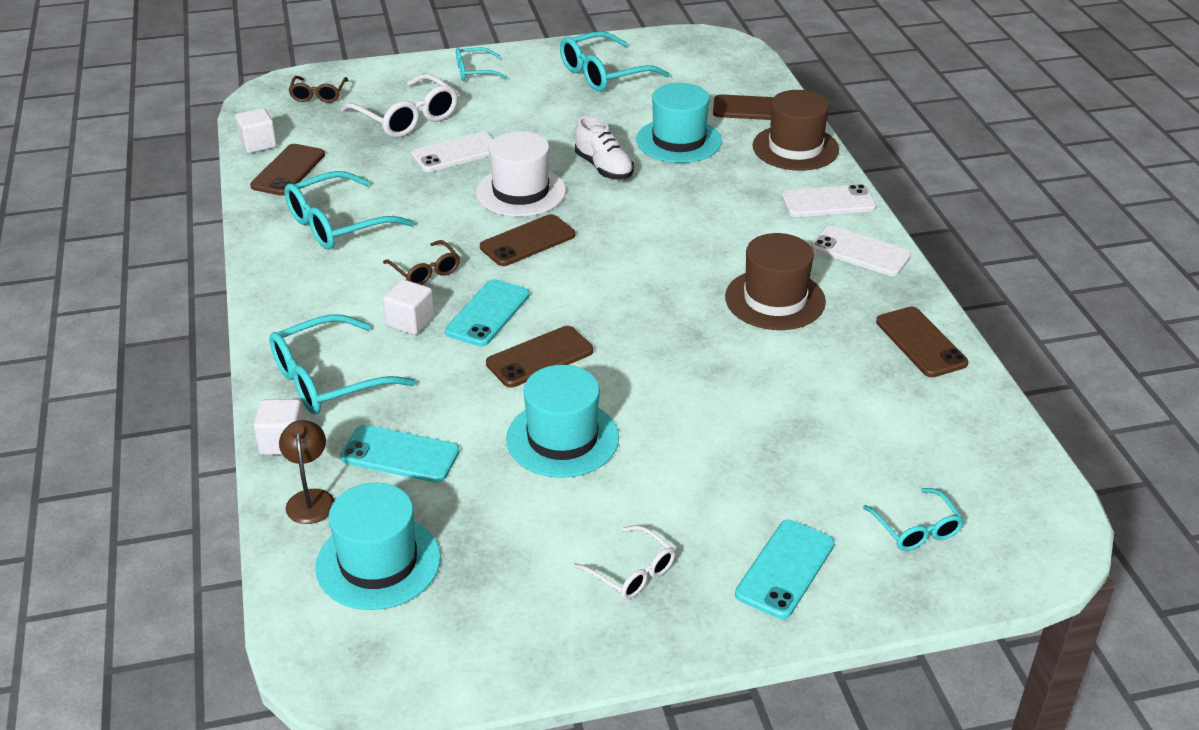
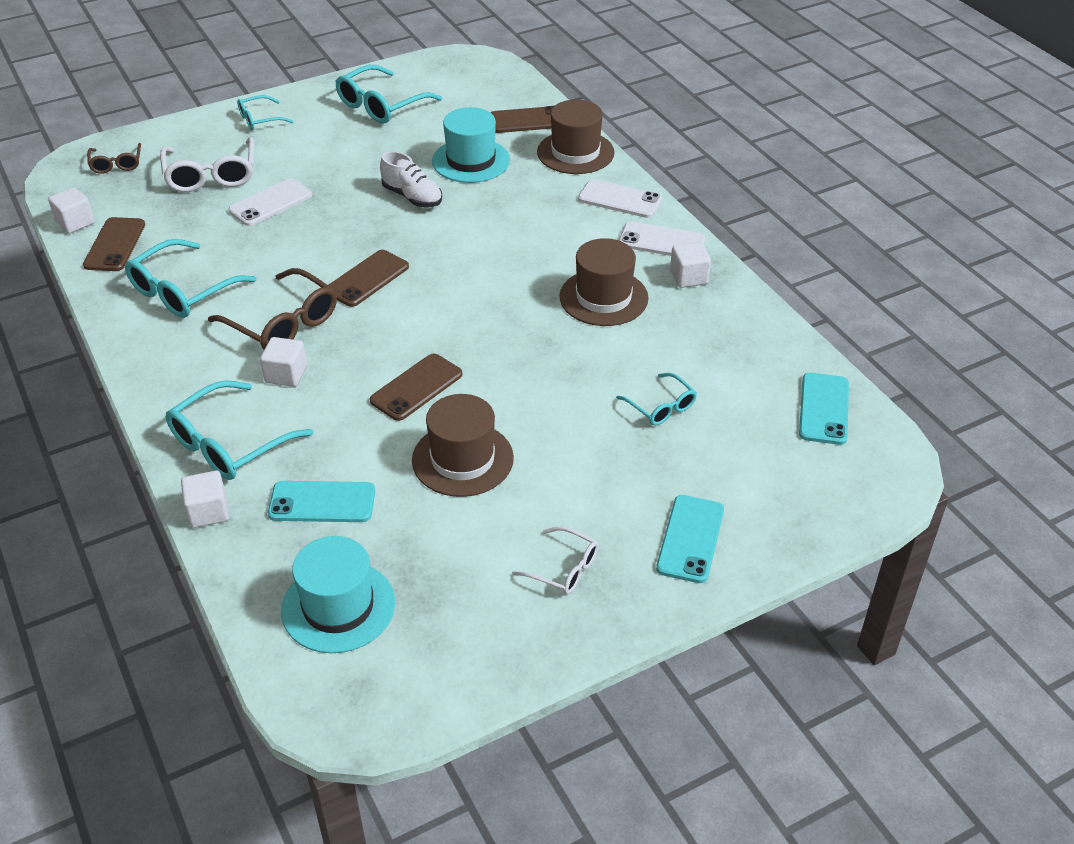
camera: 15 degrees left, 5 degrees up
brown lamp [279,420,335,524] -> none
white glasses [341,74,458,138] -> white glasses turned 45 degrees clockwise [160,137,254,192]
brown glasses [383,240,460,285] -> brown glasses [208,268,337,349], size x1.75
turquoise phone [445,279,530,347] -> turquoise phone moved to [799,373,849,445]
white hat [476,131,566,217] -> none
turquoise hat [506,365,619,478] -> brown hat [412,394,514,497]
white phone [782,184,876,217] -> white phone turned 45 degrees clockwise [578,179,662,218]
turquoise glasses [863,488,964,551] -> turquoise glasses moved to [616,373,697,425]
brown phone [876,306,968,377] -> none
none -> white cube [670,242,711,288]

